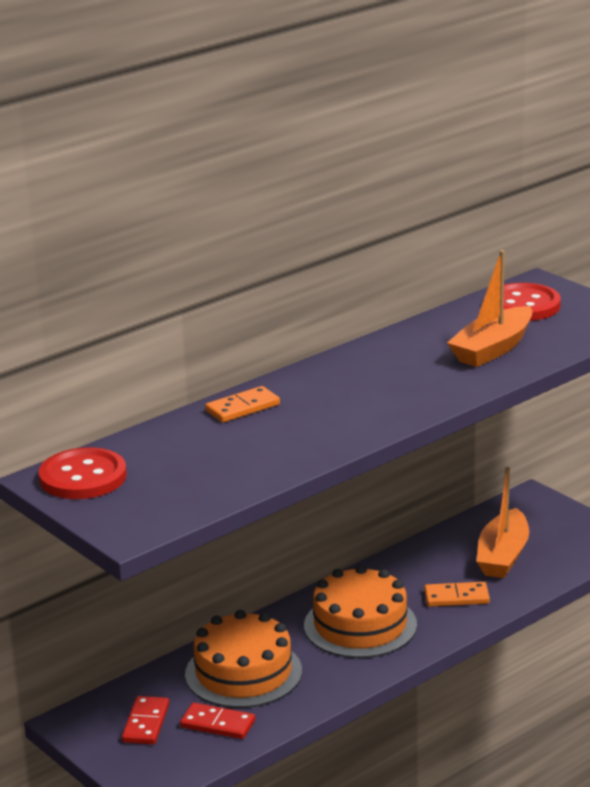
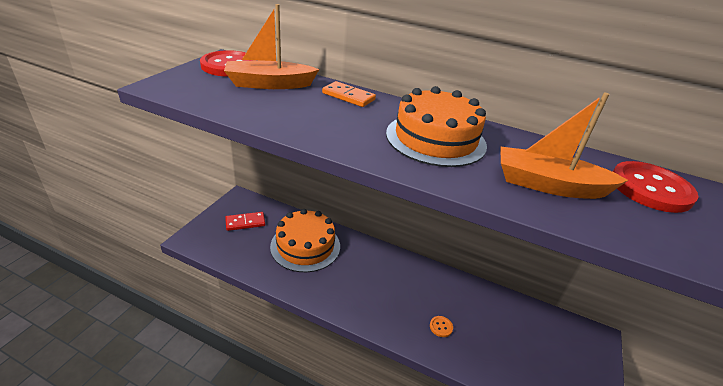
camera: 60 degrees right, 10 degrees up
red domino [180,703,255,739] -> none
orange cake [304,565,417,658] -> orange cake moved to [386,86,487,167]
orange domino [424,582,490,607] -> orange button [430,316,453,337]
orange boat [476,467,529,578] -> orange boat moved to [224,4,319,89]

